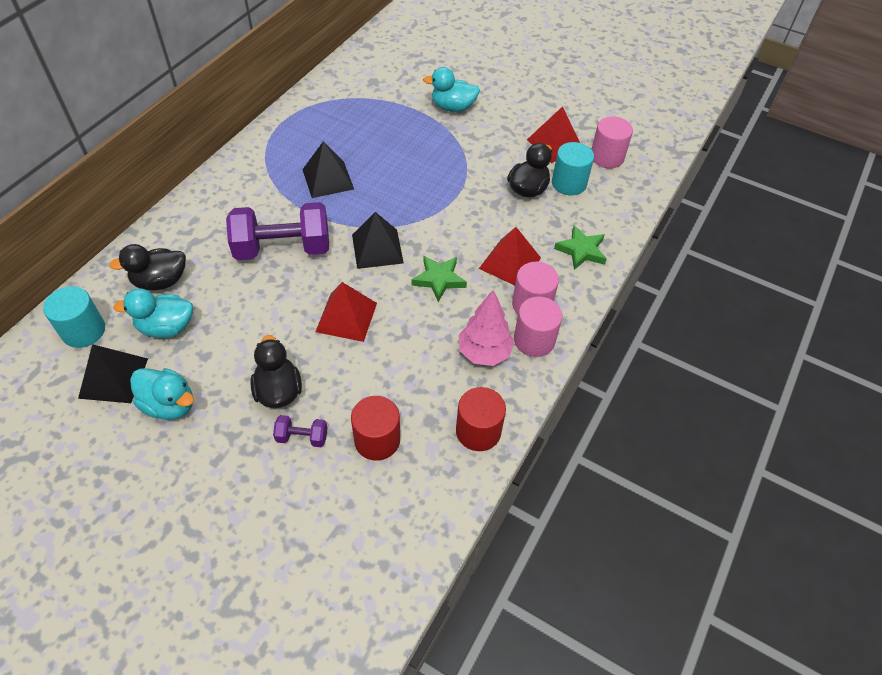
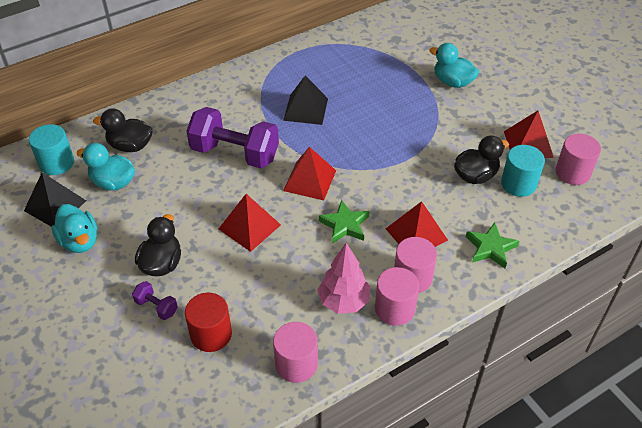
camera: 30 degrees right, 5 degrees down
black pyramid [352,212,404,269] -> red pyramid [283,147,336,200]
red cylinder [456,387,506,451] -> pink cylinder [273,322,318,383]

